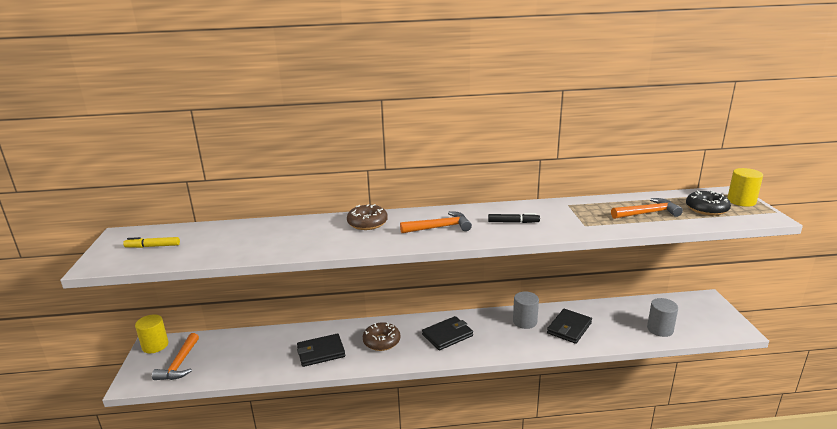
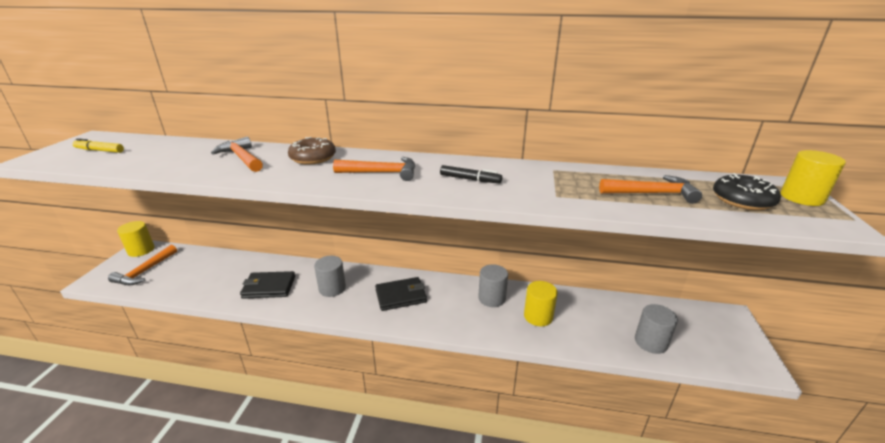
camera: 15 degrees right, 5 degrees up
brown donut [363,322,400,351] -> grey cylinder [314,256,346,297]
black wallet [547,309,592,344] -> yellow cylinder [524,281,558,326]
none -> orange hammer [211,137,263,172]

